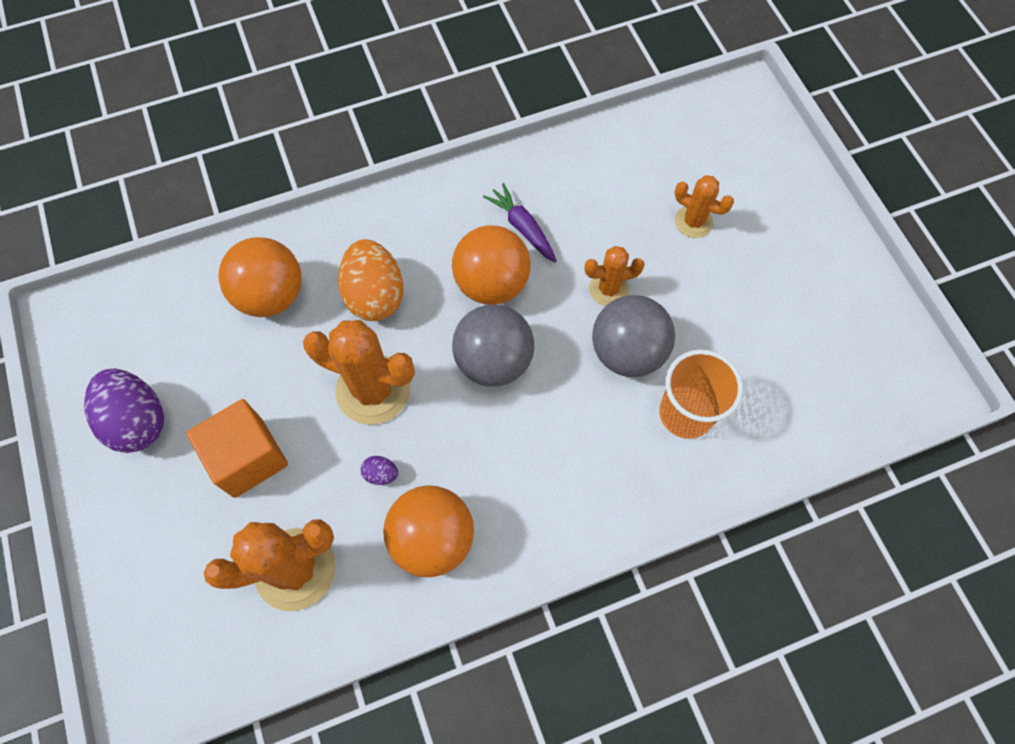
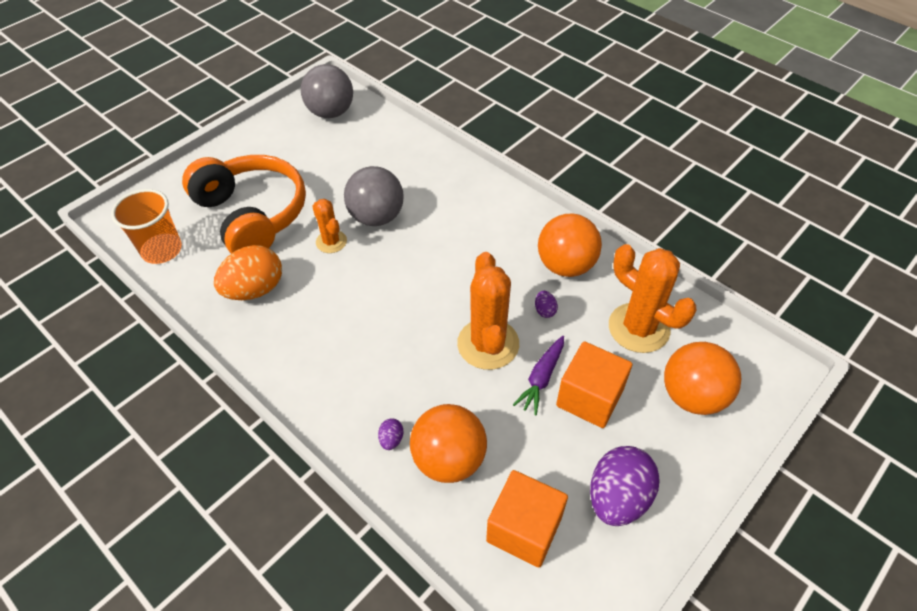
camera: 115 degrees left, 15 degrees down
orange egg [338,239,404,321] -> orange egg moved to [214,245,282,300]
orange ball [452,225,531,305] -> orange ball moved to [664,342,741,415]
grey ball [452,304,534,386] -> grey ball moved to [301,64,353,118]
purple carrot [483,183,557,262] -> purple carrot moved to [513,336,564,415]
orange cup [659,349,743,439] -> orange cup moved to [111,189,182,264]
orange cactus [675,175,734,238] -> orange headphones [182,155,306,254]
none -> purple egg [378,418,403,450]
none -> orange cube [486,470,568,568]

